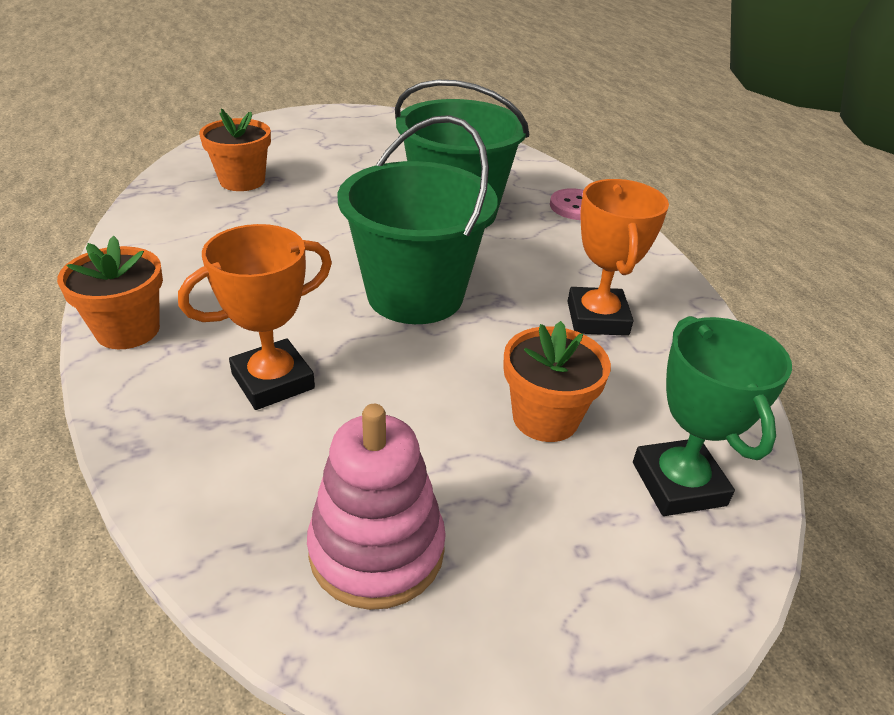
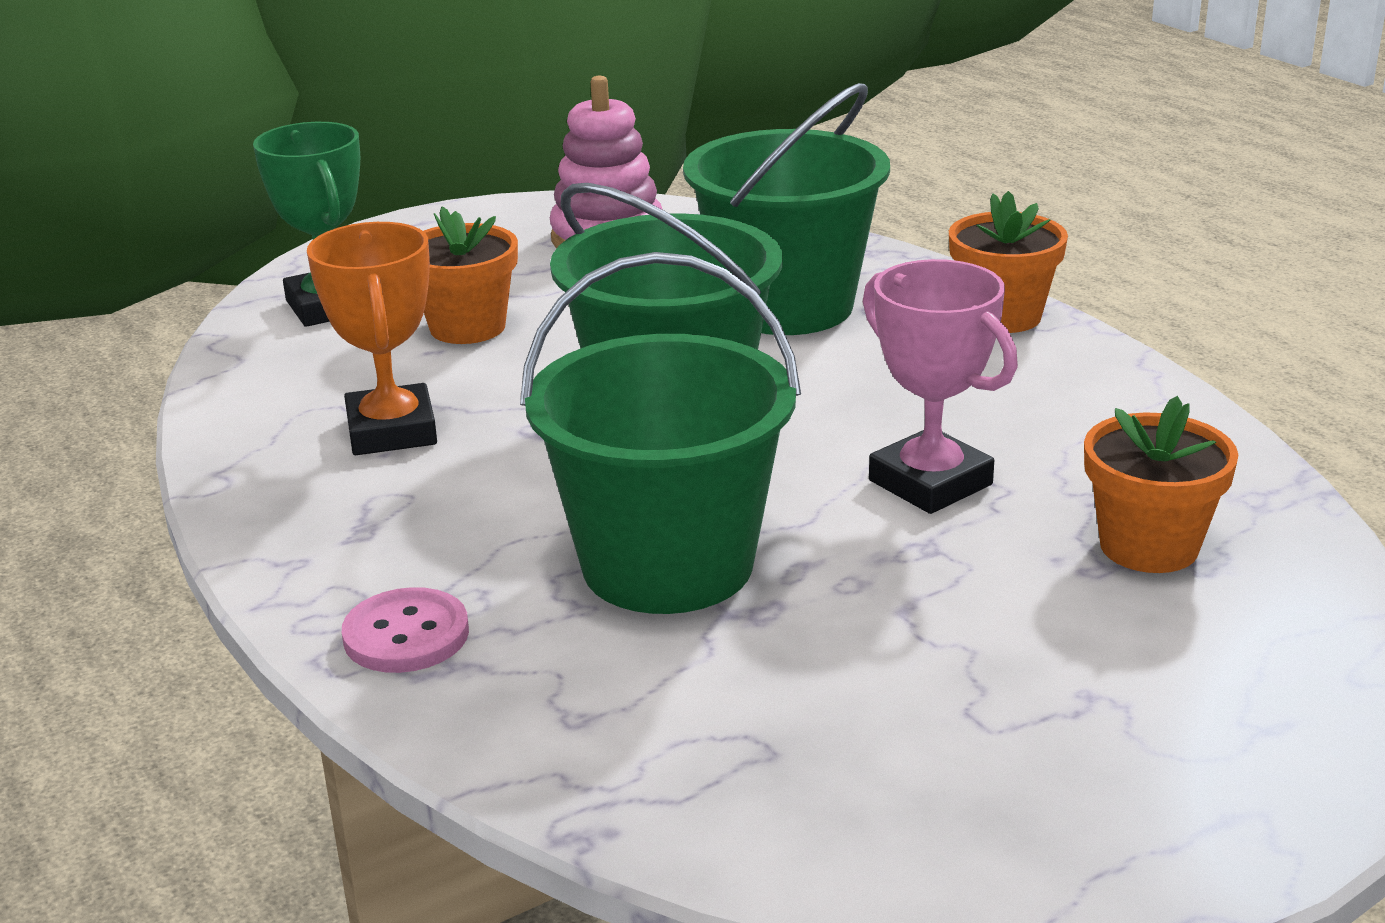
camera: 170 degrees right, 10 degrees down
orange trophy [178,224,332,410] -> green bucket [683,83,890,335]
none -> pink trophy [863,259,1018,514]

